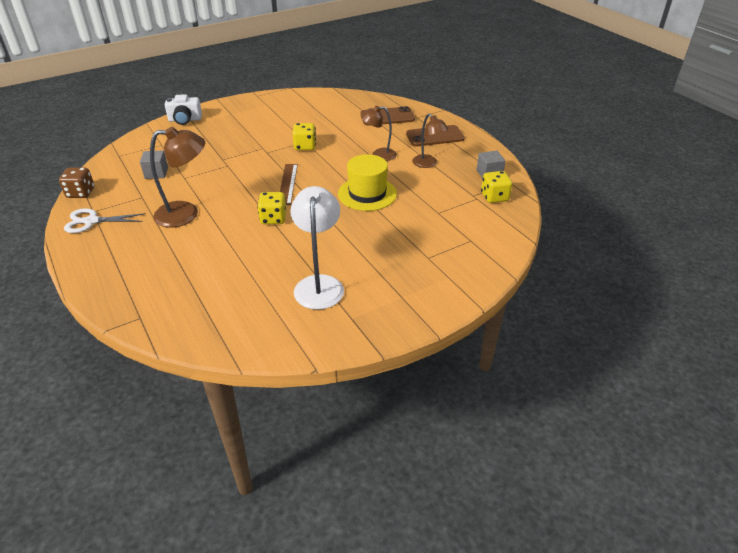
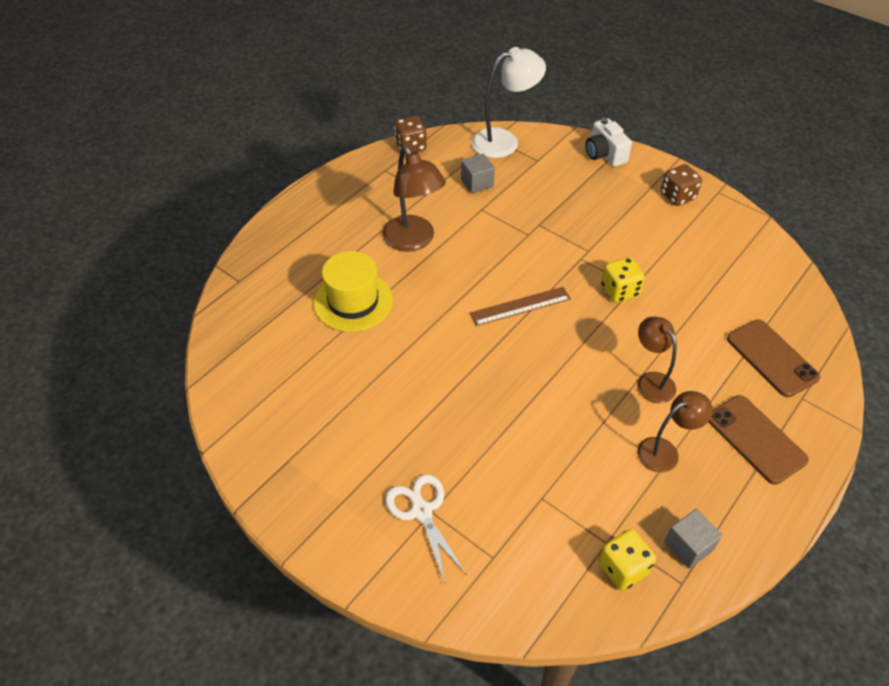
camera: 70 degrees right, 10 degrees up
white scissors [64,208,146,233] -> white scissors moved to [386,475,467,583]
yellow dice [257,192,286,224] -> none
white lamp [290,186,344,310] -> white lamp moved to [472,47,546,158]
yellow hat [338,154,397,211] -> yellow hat moved to [314,251,393,332]
brown lamp [412,114,448,168] -> brown lamp turned 150 degrees counterclockwise [637,391,713,473]
none -> brown dice [661,164,702,206]

